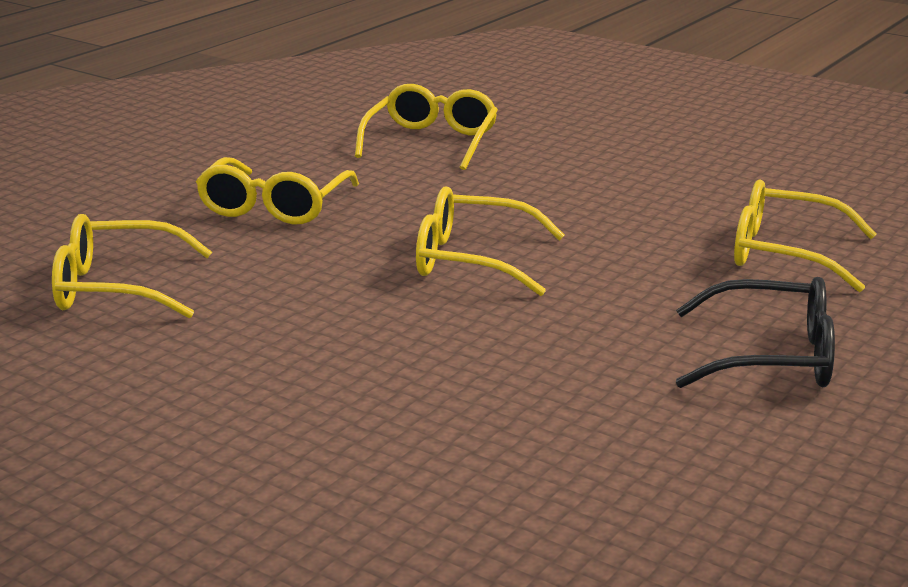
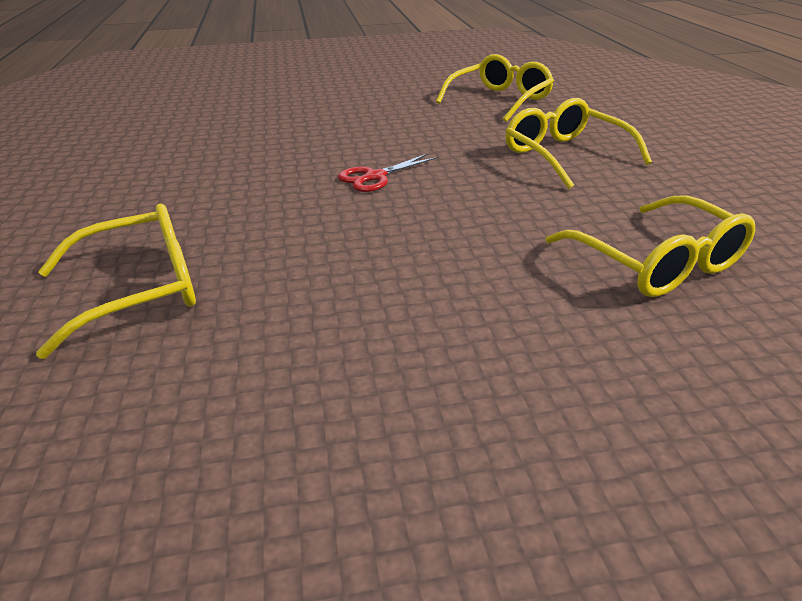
camera: 135 degrees right, 10 degrees up
yellow glasses [416,186,565,296] -> red scissors [338,153,438,192]
black glasses [676,277,835,388] -> none

